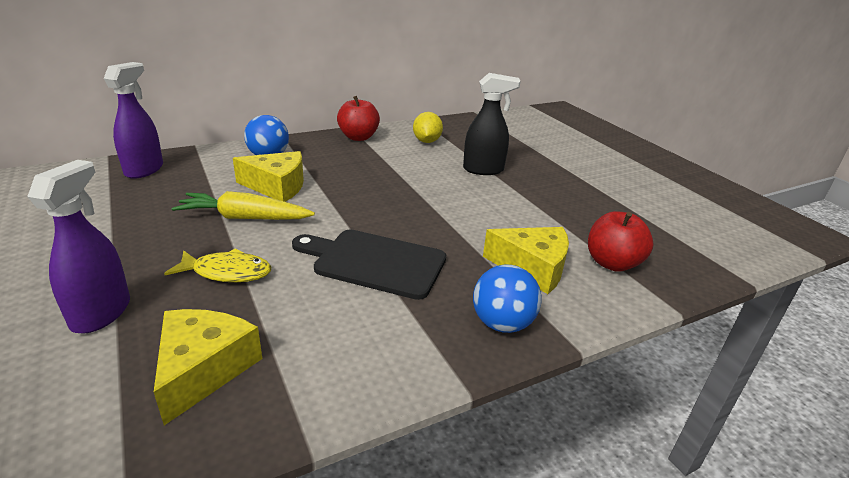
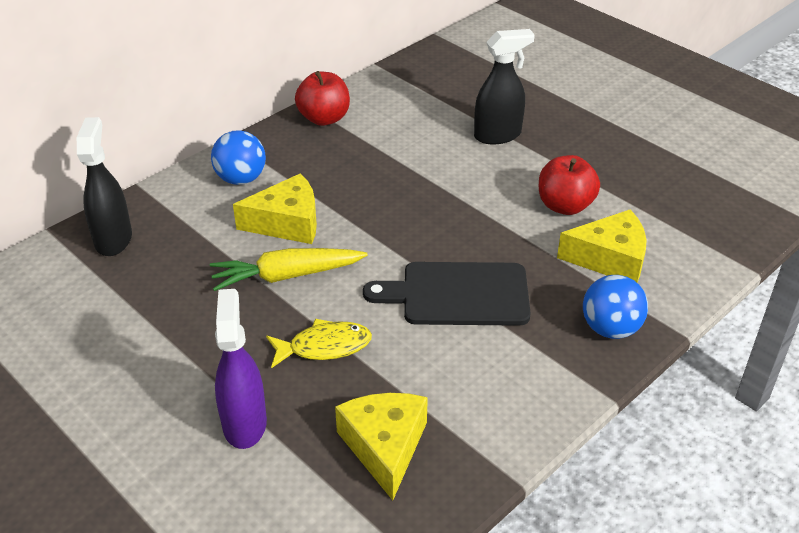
camera: 15 degrees left, 10 degrees up
purple spray bottle [103,62,163,179] -> black spray bottle [77,117,132,256]
yellow lemon [413,112,443,143] -> none
red apple [588,211,654,272] -> red apple moved to [539,155,600,215]

